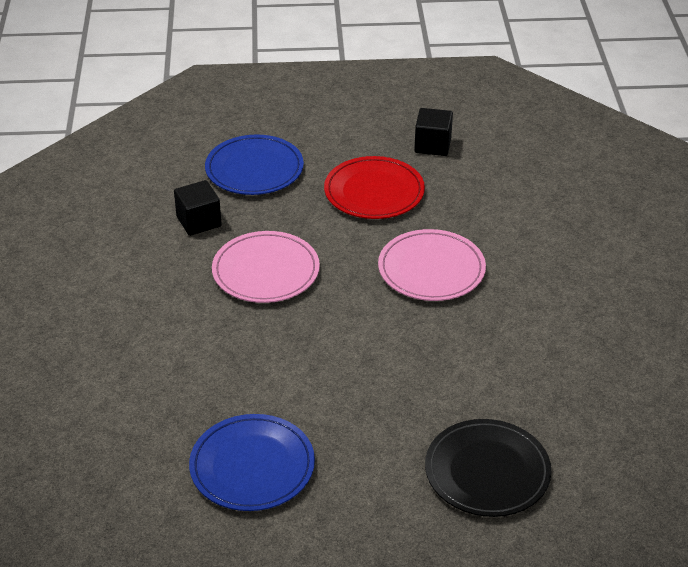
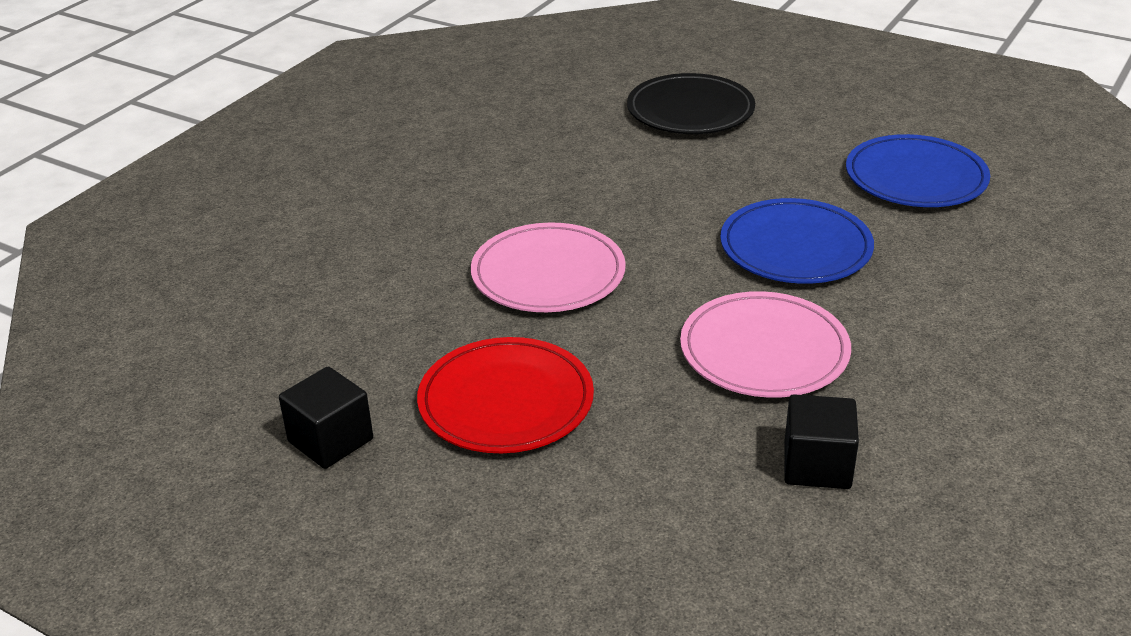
camera: 145 degrees left, 5 degrees down
blue plate [205,134,304,195] -> blue plate moved to [720,198,874,284]

